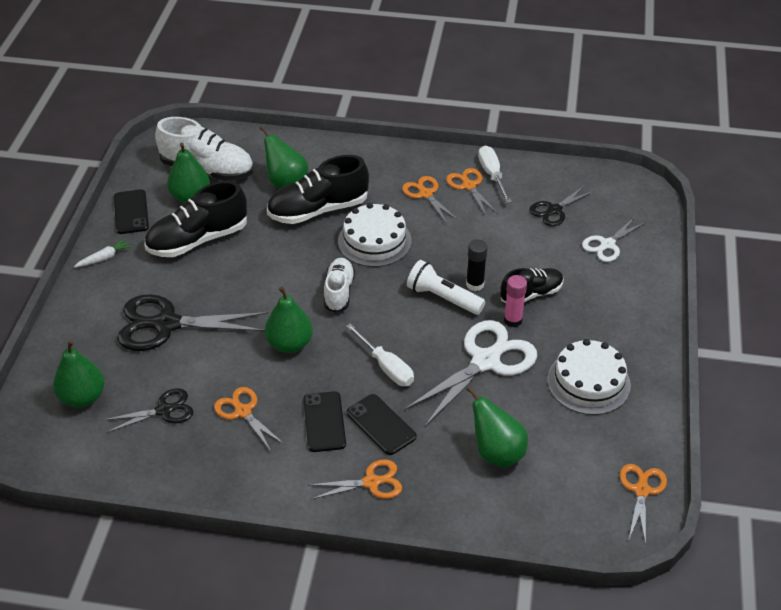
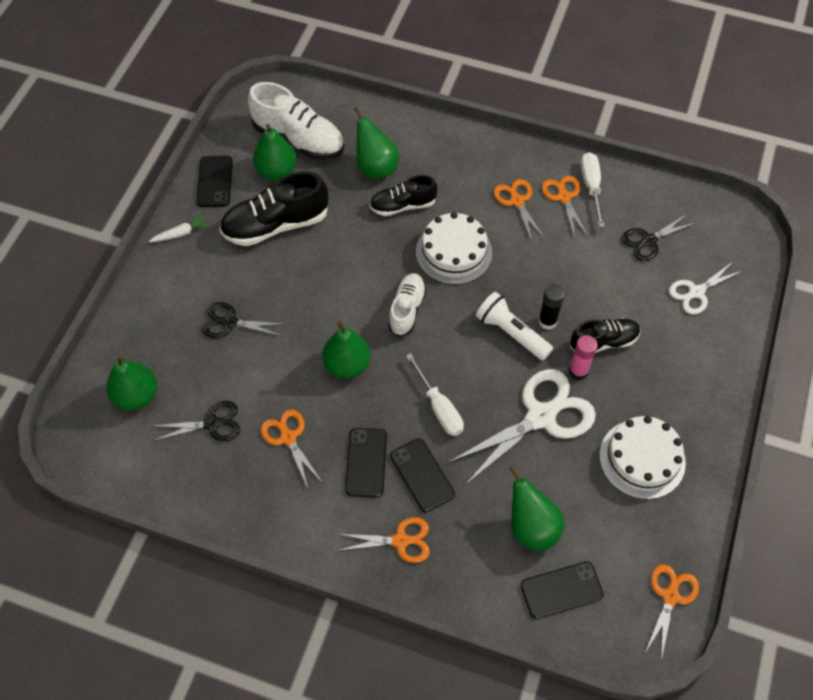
camera: 10 degrees right, 15 degrees up
black scissors [117,294,268,351] -> black scissors [202,302,285,338], size x0.56
black shoe [267,155,369,224] -> black shoe [370,175,437,216], size x0.62
none -> black phone [520,562,604,619]

